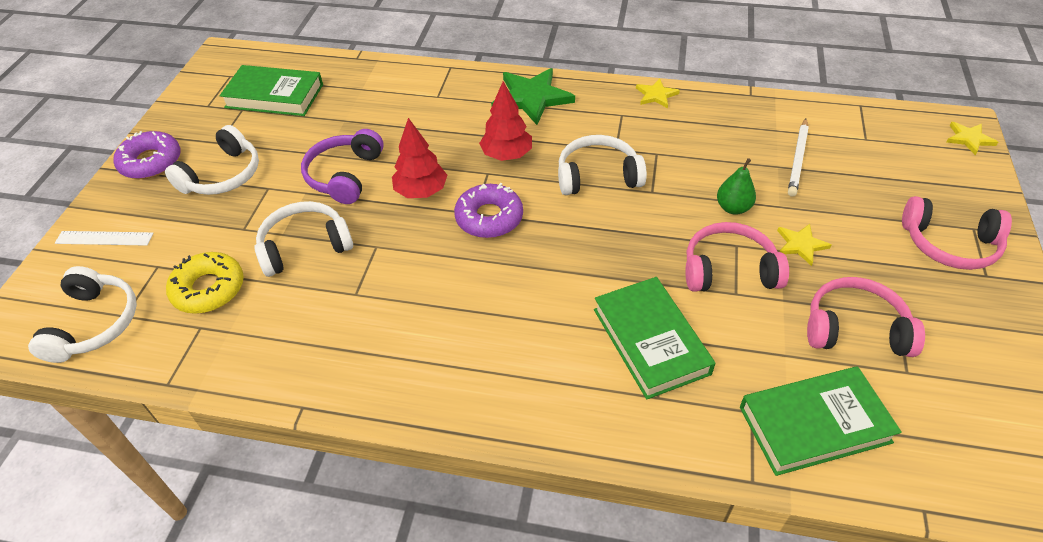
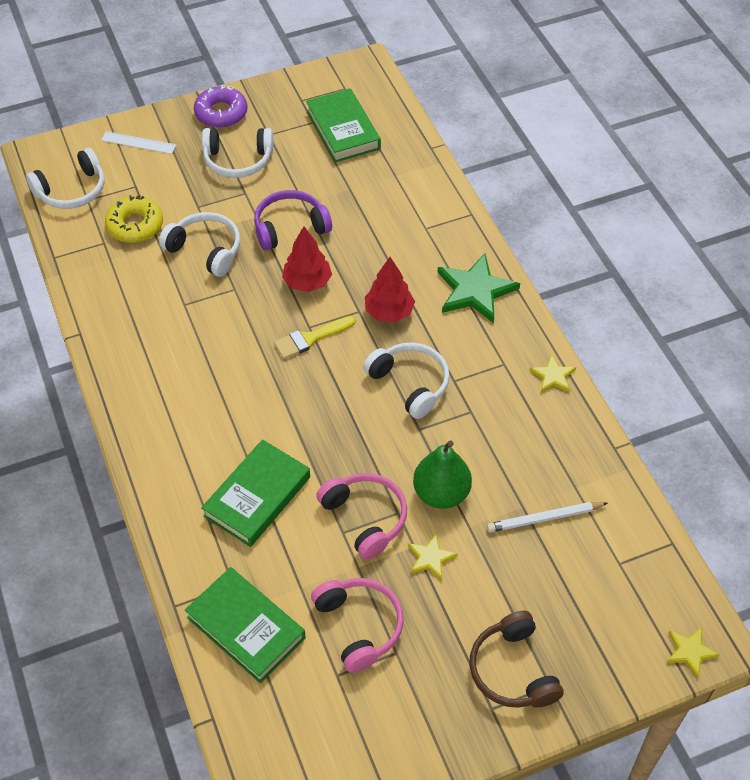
camera: 55 degrees right, 5 degrees up
white ruler [55,231,154,246] -> white ruler turned 45 degrees counterclockwise [101,131,176,154]
purple donut [454,183,523,238] -> yellow brush [274,316,356,359]
green pear [717,158,756,215] -> green pear [413,440,472,509], size x1.59
pink headphones [902,196,1012,270] -> brown headphones [469,611,563,708]

